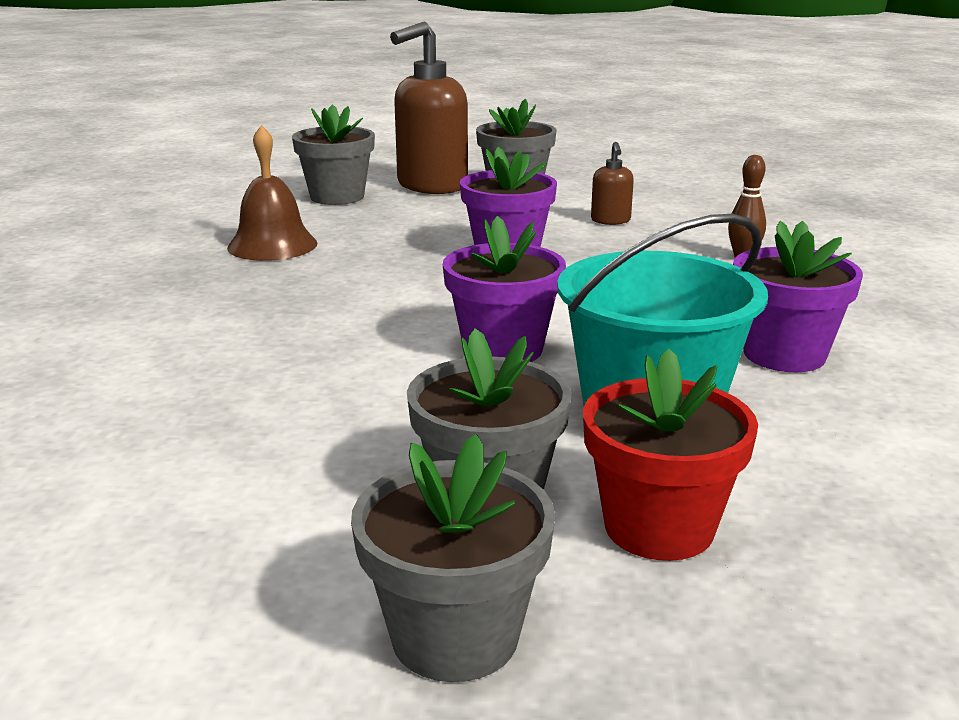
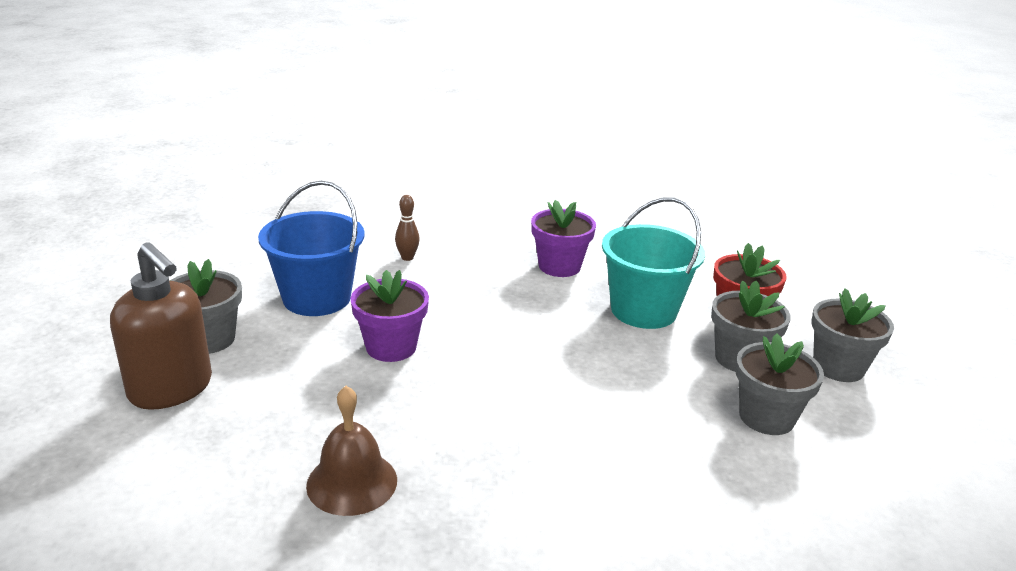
camera: 95 degrees left, 5 degrees up
grey flower pot [292,104,375,205] -> grey flower pot moved to [736,333,824,435]
purple flower pot [443,216,566,362] -> none
brown soap dispenser [591,142,634,225] -> blue bucket [258,181,365,316]

